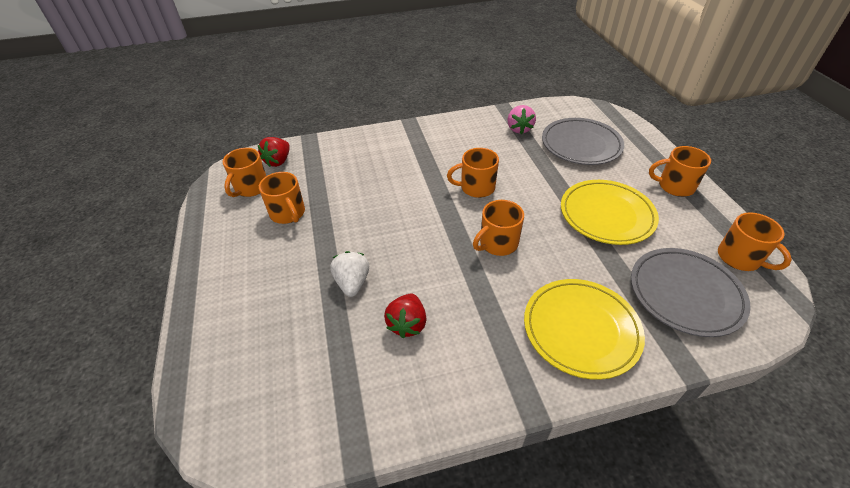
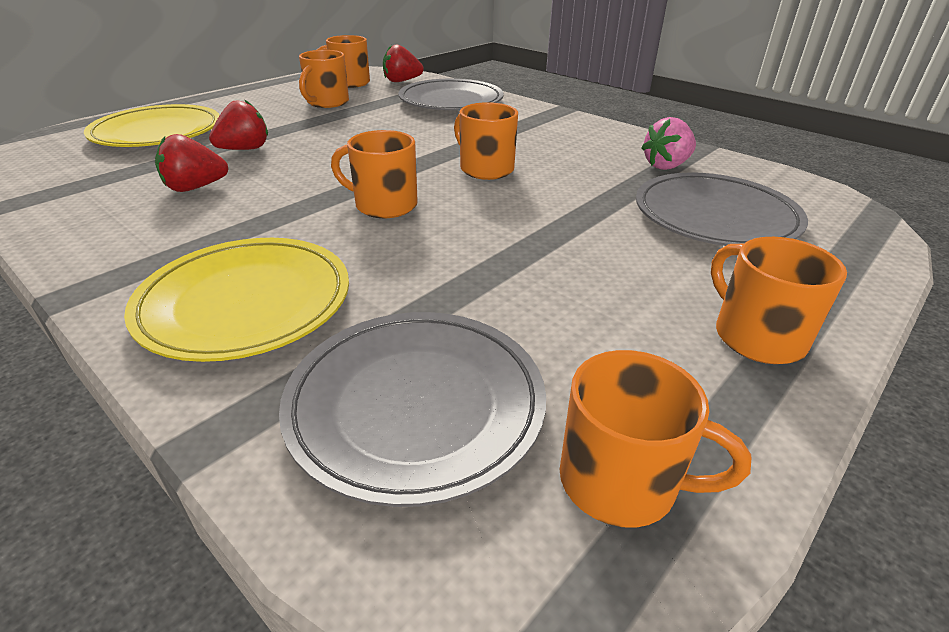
camera: 55 degrees right, 10 degrees down
white strawberry [330,251,369,297] -> red strawberry [209,99,268,150]
yellow plate [561,180,659,245] -> yellow plate moved to [84,104,220,147]
orange mug [718,212,792,271] -> orange mug turned 90 degrees counterclockwise [559,350,751,528]
none -> grey plate [398,78,504,110]

